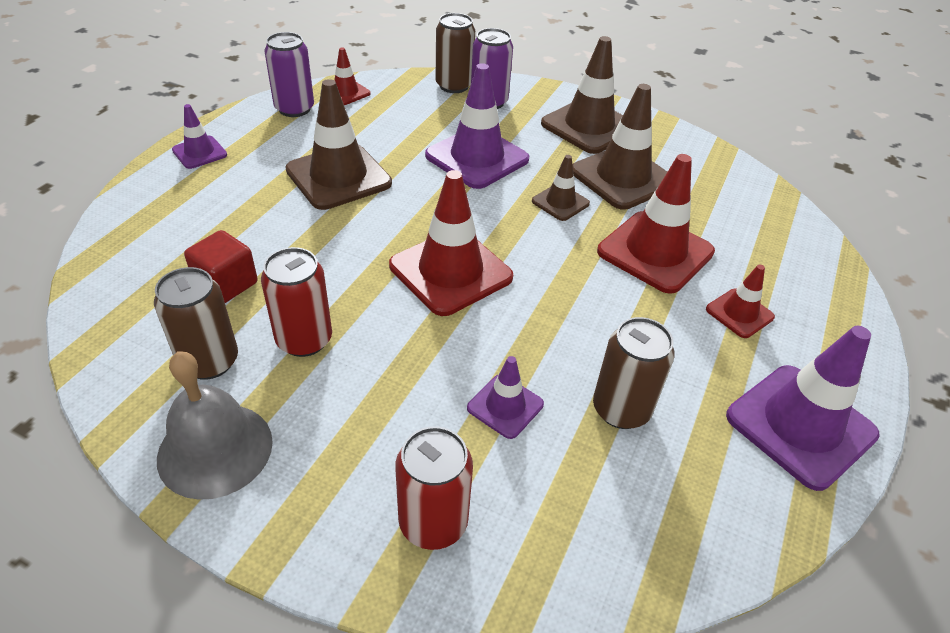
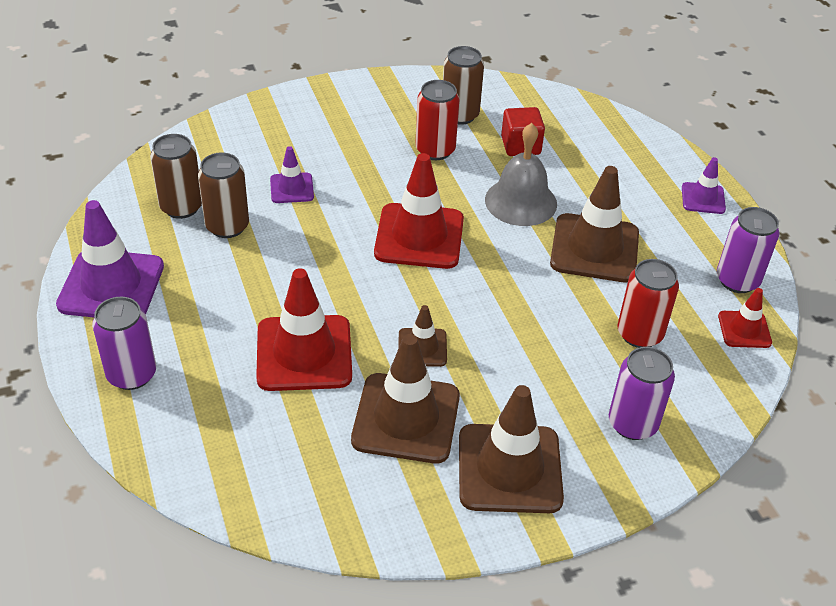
camera: 135 degrees right, 0 degrees up
grey bell [157,351,273,500] -> grey bell moved to [485,123,557,226]
red can [395,426,473,550] -> red can moved to [617,259,679,348]
purple traffic cone [425,63,529,189] -> none
brown can [436,13,475,93] -> brown can moved to [150,134,202,219]
red traffic cone [706,264,775,338] -> none
none -> purple can [92,297,156,390]

